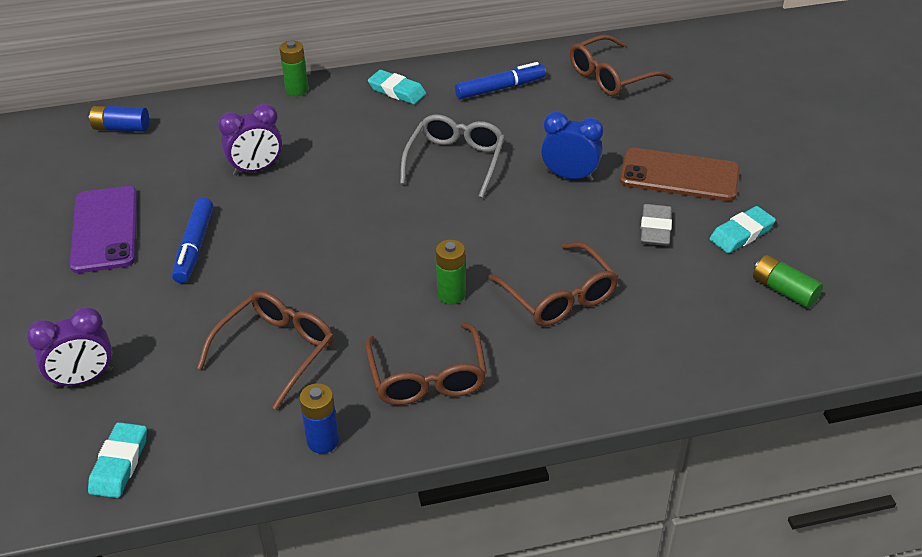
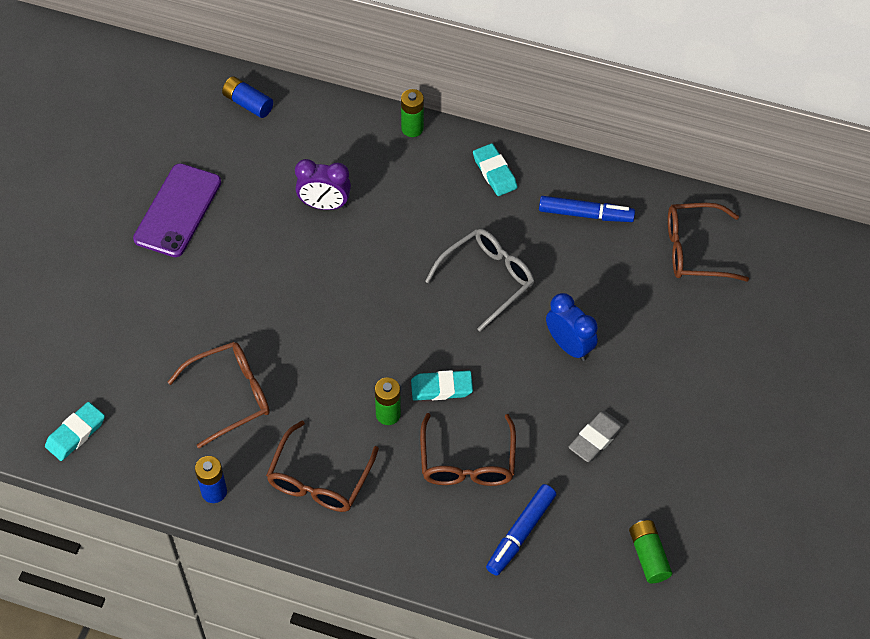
camera: 30 degrees right, 15 degrees up
purple clock [26,307,112,389] -> none
blue marker [172,198,213,283] -> blue marker moved to [486,484,556,576]
brown phone [620,148,740,201] -> none
turquoise eraser [709,206,776,253] -> turquoise eraser moved to [411,370,473,401]

